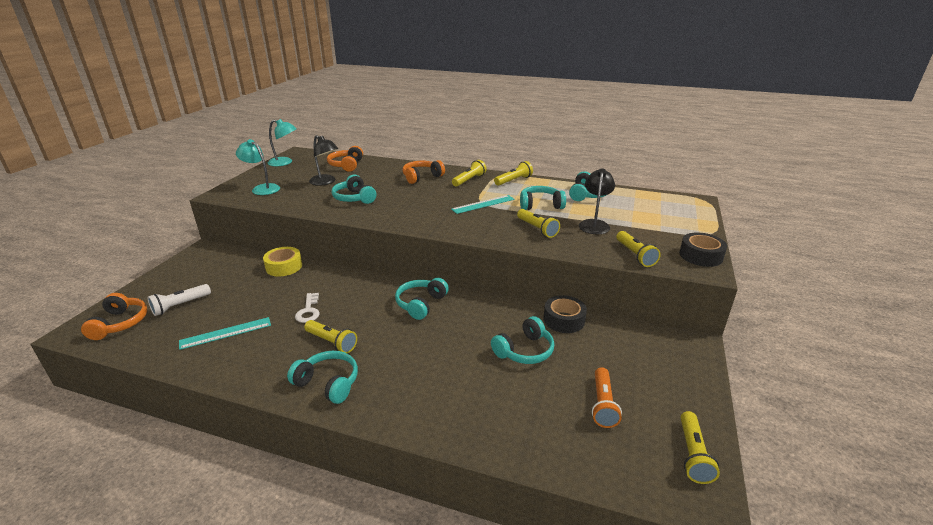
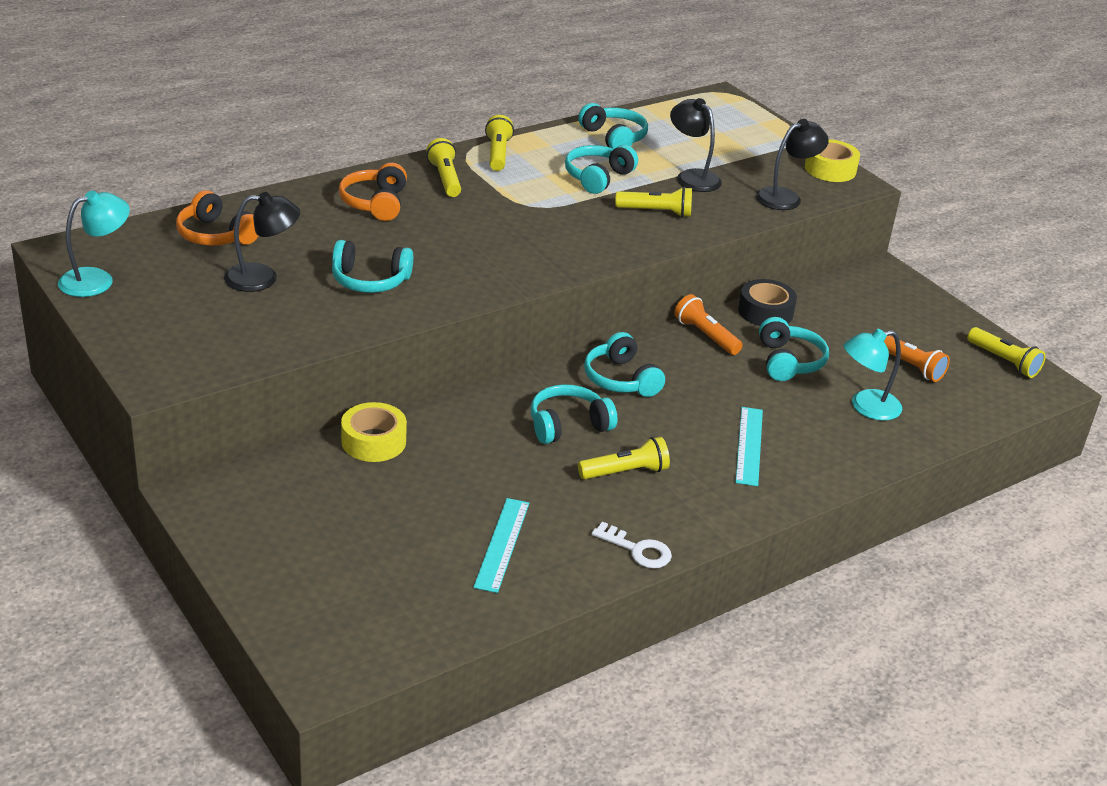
camera: 55 degrees left, 5 degrees up
orange headphones [81,293,147,340] -> none
white flashlight [147,284,211,316] -> none
turquoise lamp [236,139,280,195] -> turquoise lamp moved to [844,329,902,421]
turquoise headphones [287,351,358,404] -> turquoise headphones moved to [531,384,617,444]
white key [295,293,320,323] -> white key moved to [592,522,672,568]
turquoise ruler [451,195,515,214] -> turquoise ruler moved to [735,407,763,486]
yellow flashlight [616,231,661,267] -> black lamp [756,119,829,210]
black tape [679,232,727,267] -> yellow tape [805,139,860,182]
none -> orange flashlight [674,294,743,355]

